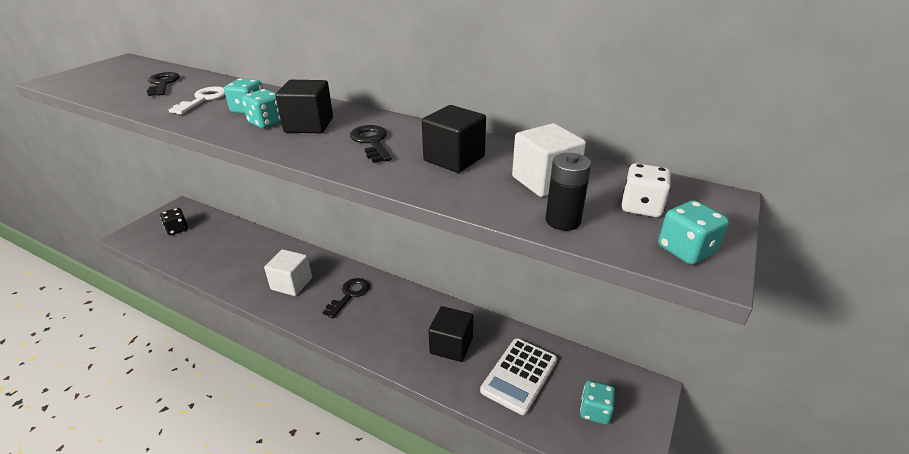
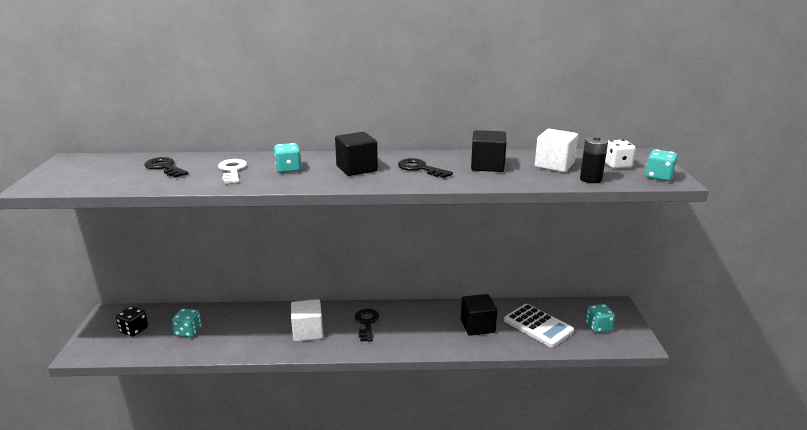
camera: 30 degrees left, 10 degrees down
turquoise dice [242,89,281,128] -> turquoise dice moved to [172,308,202,337]
white calculator [480,338,557,415] -> white calculator turned 45 degrees counterclockwise [504,304,574,347]

